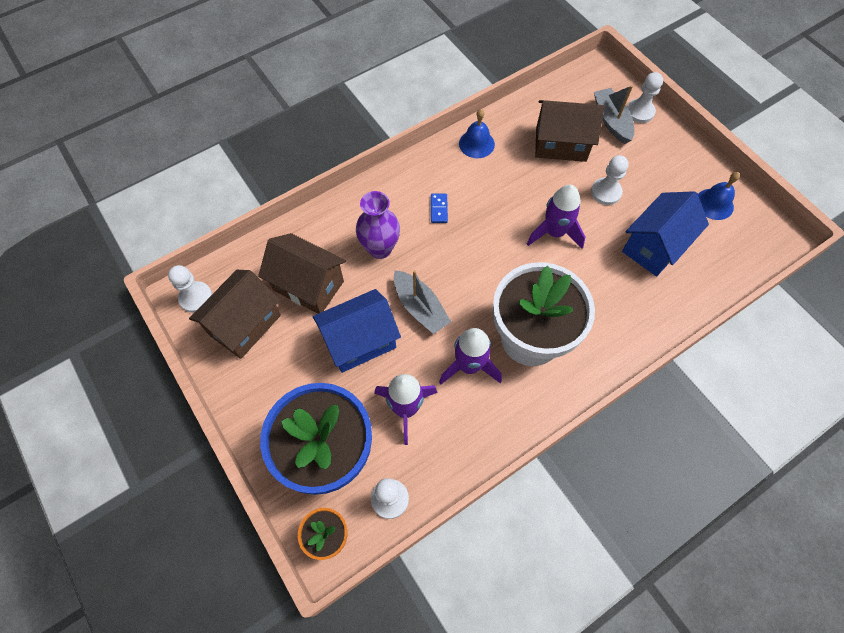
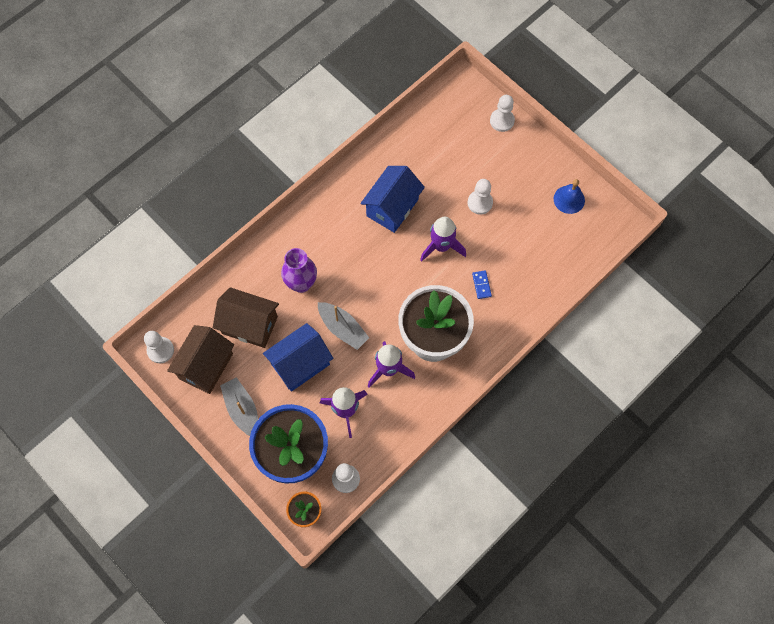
camera: 10 degrees left, 5 degrees up
blue domino [431,194,448,223] -> blue domino moved to [472,270,492,299]
blue bell [459,109,495,158] -> none
brown house [535,100,605,162] -> none
grey boat [594,85,634,144] -> grey boat moved to [220,377,258,436]
blue house [622,191,709,277] -> blue house moved to [360,166,425,233]

